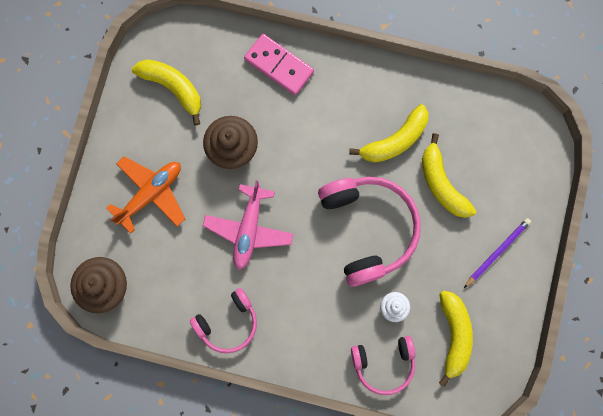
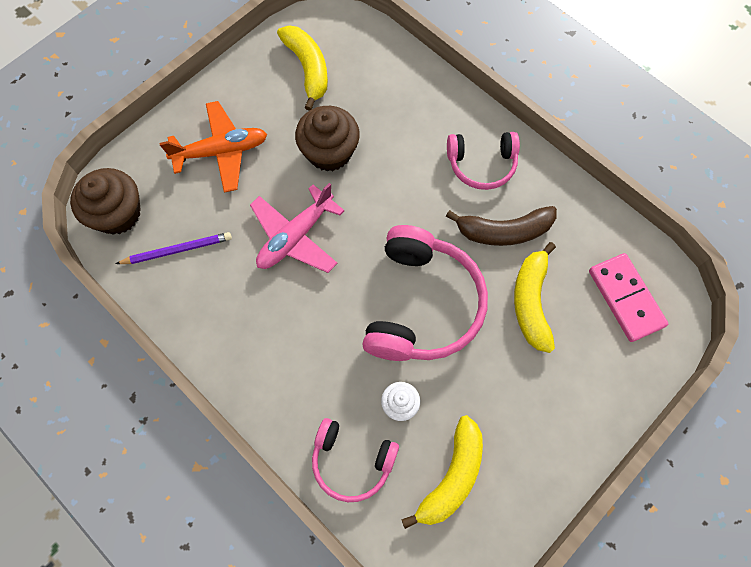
camera: 30 degrees right, 10 degrees down
pink headphones [190,288,257,353] -> pink headphones moved to [447,132,520,190]
pink domino [244,34,314,95] -> pink domino moved to [589,253,668,342]
yellow banana [349,104,428,162] -> brown banana [446,206,557,246]
purple pencil [464,218,531,288] -> purple pencil moved to [116,232,232,264]

